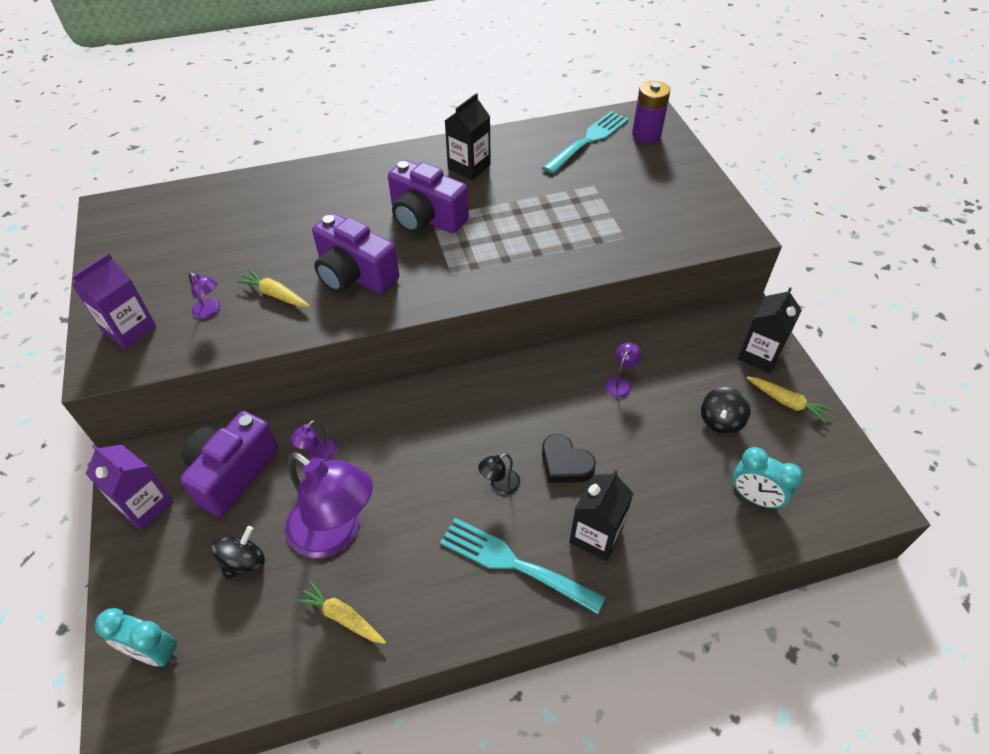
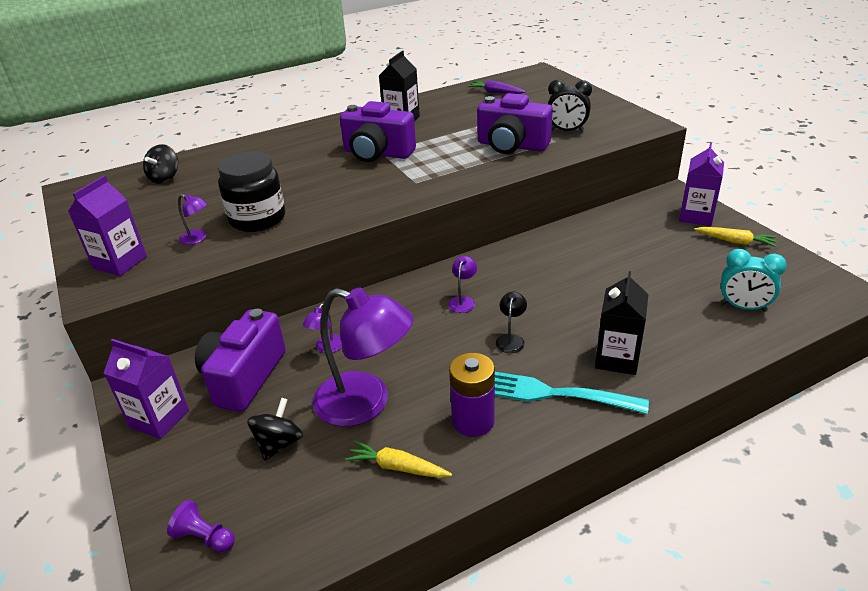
camera: 10 degrees left, 15 degrees down
turquoise clock [95,608,177,666] -> purple pawn [167,500,235,552]
yellow carrot [236,270,310,307] -> black jar [218,151,285,232]
purple camera [312,213,399,294] -> purple camera moved to [477,93,553,154]
black lamp [478,453,520,495] -> black lamp turned 150 degrees clockwise [496,292,527,353]
turquoise fork [542,111,629,174] -> purple carrot [467,80,526,94]
black heart [542,434,596,483] -> none
purple lamp [605,343,642,398] -> purple lamp moved to [448,256,477,313]
purple battery [632,81,670,143] -> purple battery moved to [449,353,495,437]
black spinning top [701,387,751,434] -> black spinning top moved to [143,144,178,184]
black carton [738,287,802,373] -> purple carton [679,143,724,226]
none -> black clock [548,79,592,132]

